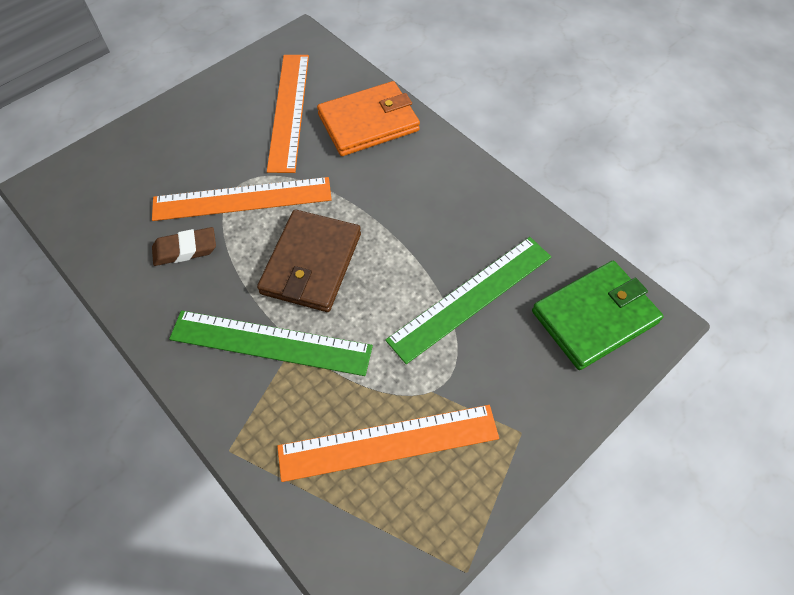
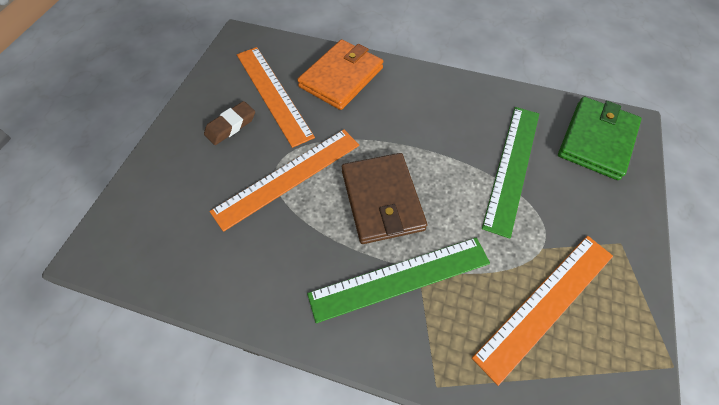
camera: 30 degrees left, 0 degrees up
brown eraser [152,227,216,266] -> brown eraser moved to [204,101,255,145]

